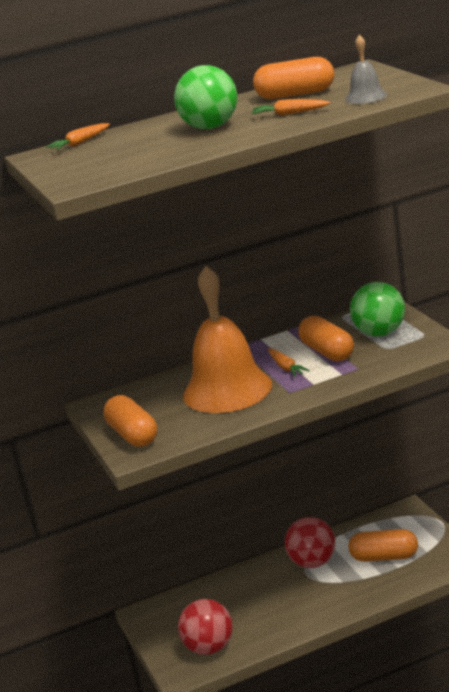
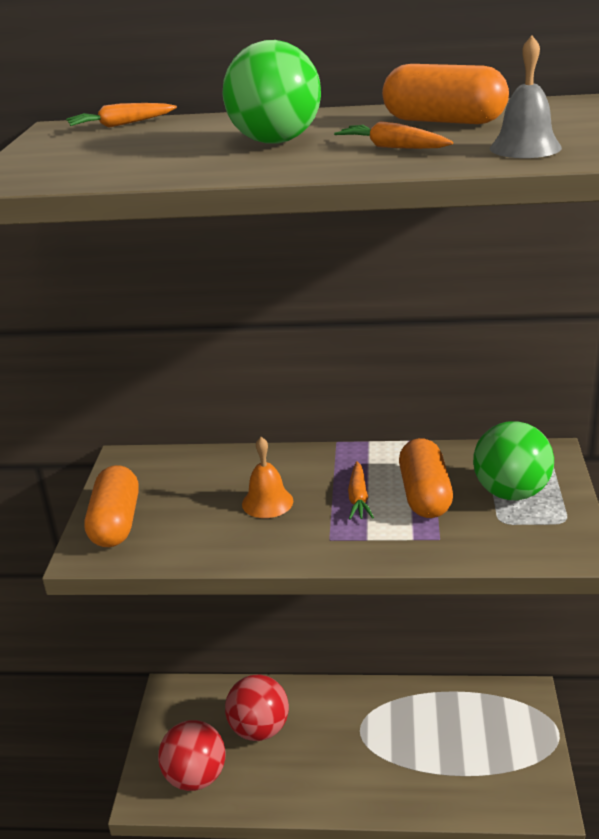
camera: 25 degrees right, 5 degrees up
orange bell [183,266,272,413] -> orange bell [242,437,293,518], size x0.43
red ball [285,517,335,568] -> red ball moved to [225,675,289,741]
orange capsule [348,529,418,562] -> none

